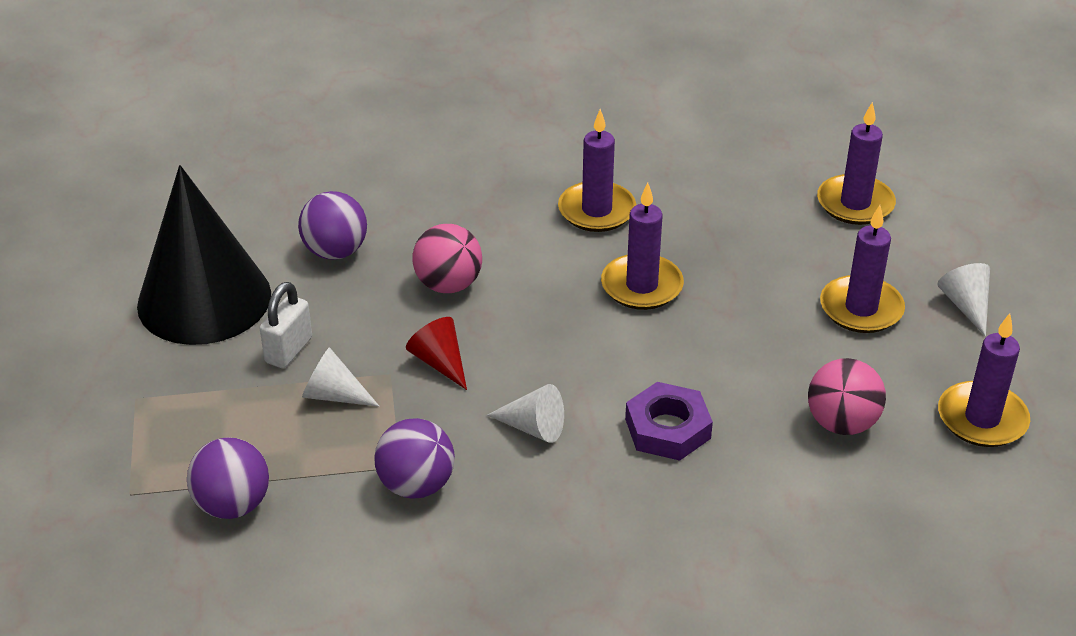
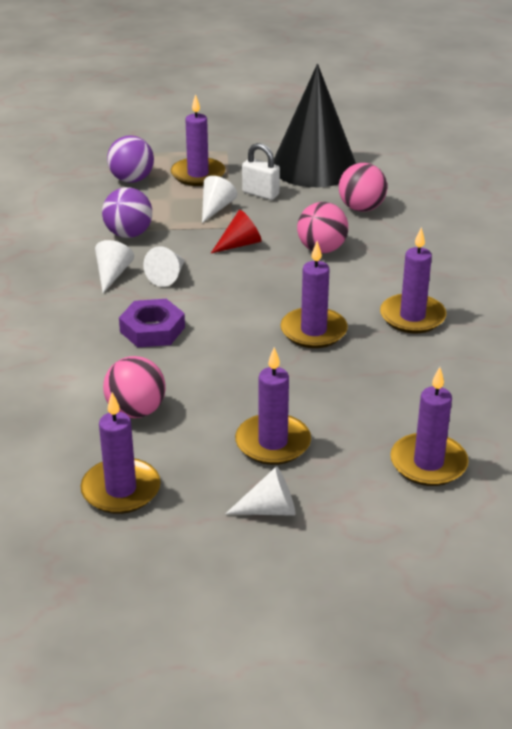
camera: 95 degrees right, 5 degrees down
purple ball [298,191,367,260] -> pink ball [339,163,387,212]
none -> white cone [95,240,134,293]
none -> purple candle [171,94,225,186]

